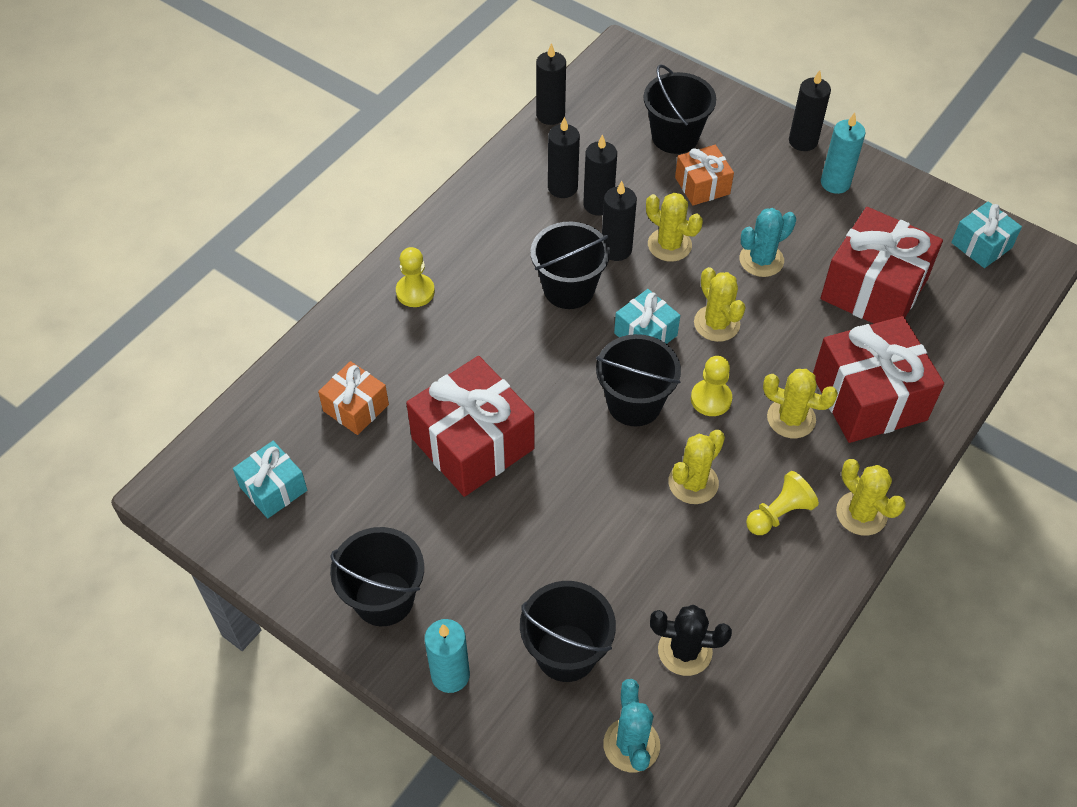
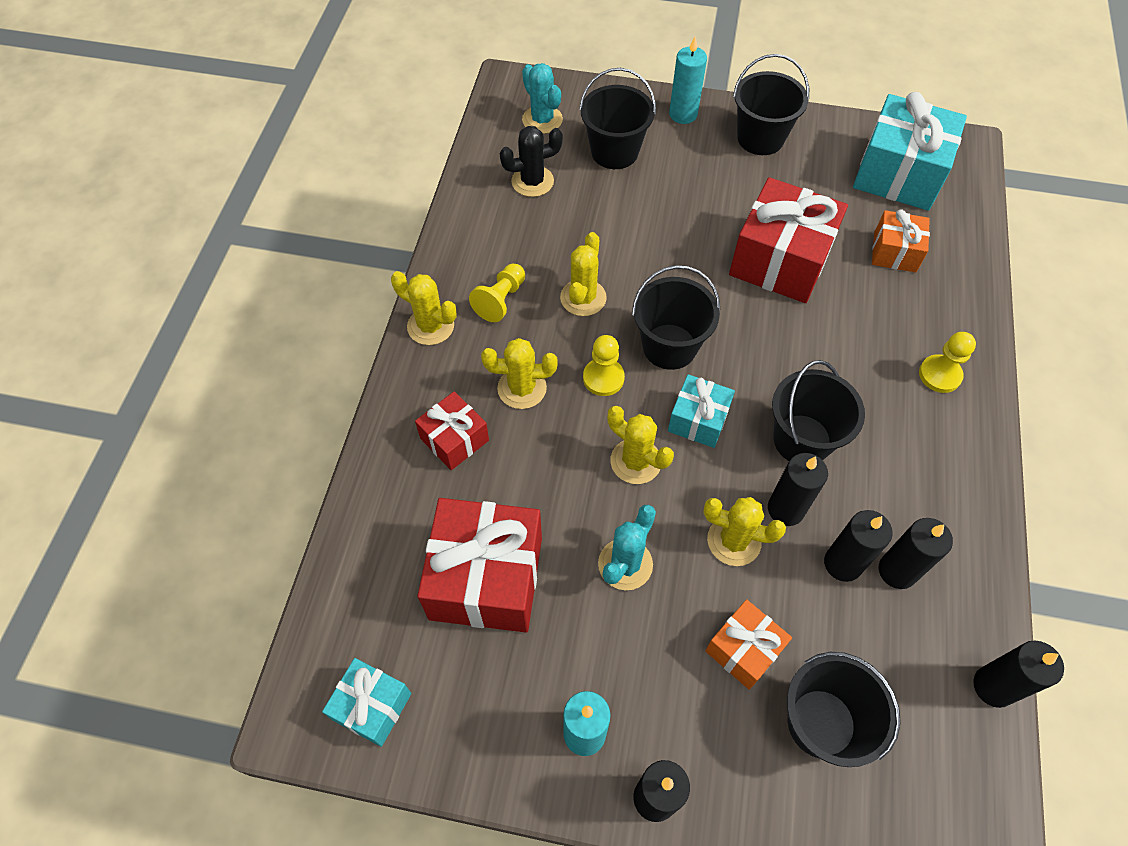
camera: 155 degrees right, 5 degrees up
turquoise gift [233,441,307,518] -> turquoise gift [853,92,967,211], size x1.85
red gift [813,316,944,443] -> red gift [415,391,489,470], size x0.54

